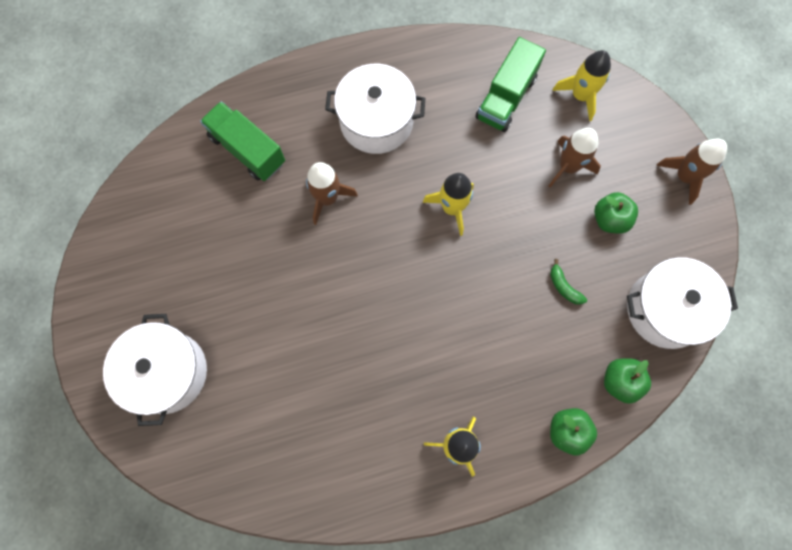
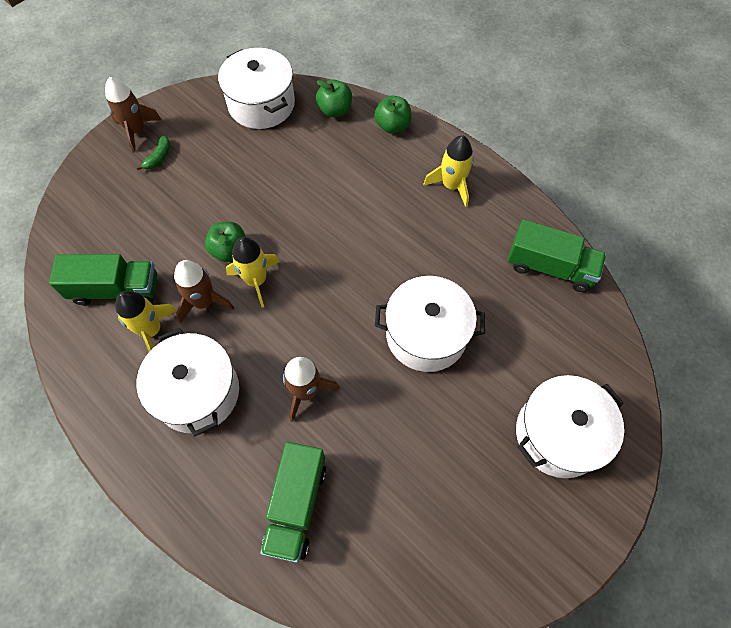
camera: 120 degrees left, 10 degrees down
brown rocket [549,128,601,187] -> brown rocket moved to [174,260,234,324]
green banana [550,259,587,305] -> green banana moved to [136,136,171,170]
yellow rocket [552,50,611,121] -> yellow rocket moved to [116,291,177,352]
green apple [594,192,638,234] -> green apple moved to [205,222,246,262]
none -> white pot [375,276,485,372]
none -> green truck [508,219,606,292]

